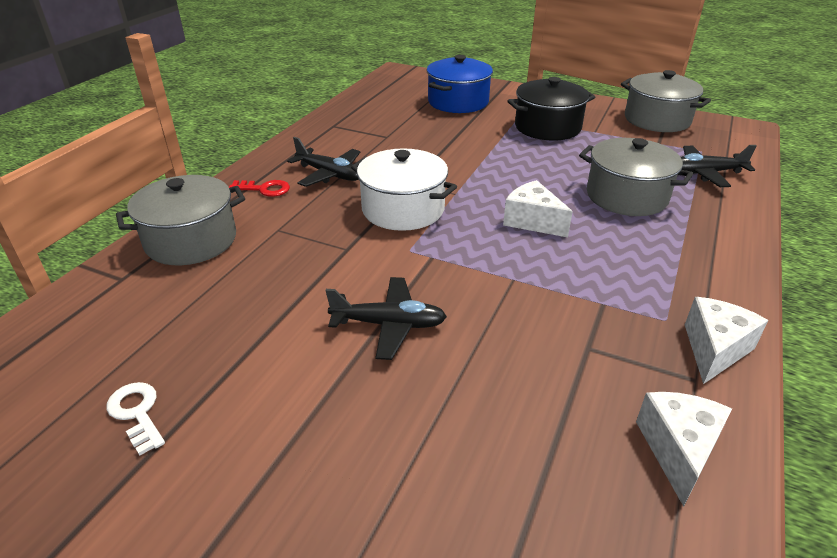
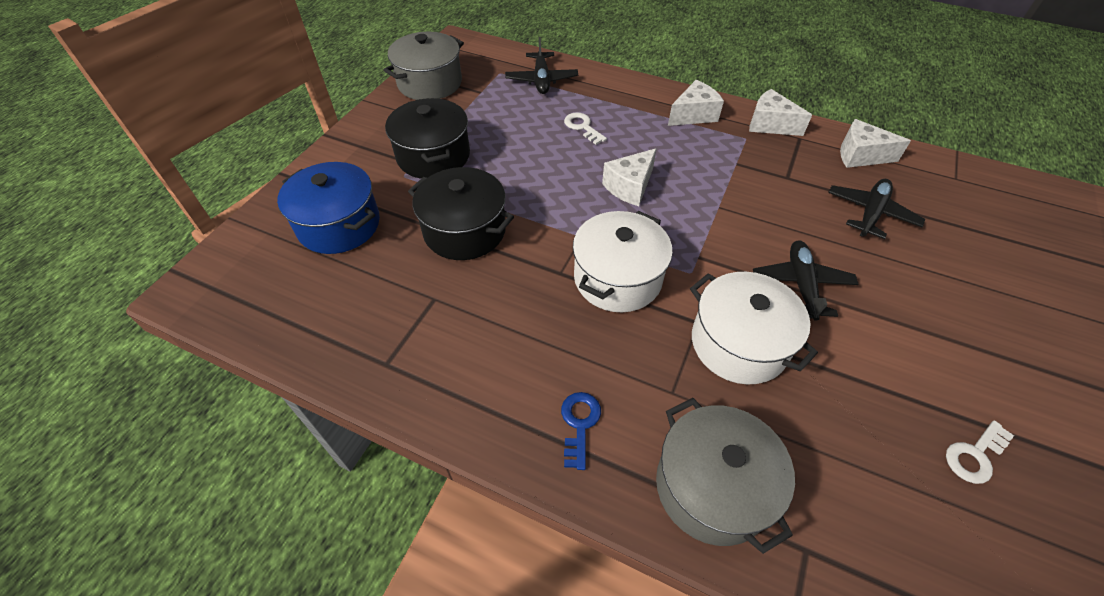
camera: 90 degrees left, 15 degrees up
red key [229,180,290,197] -> blue key [561,392,601,470]
black plane [287,137,360,187] -> black plane moved to [828,179,925,239]
grey pot [579,138,693,216] -> white key [564,112,607,145]
none -> black pot [408,167,514,260]
none -> white cheese [668,80,724,126]
none -> white pot [690,272,818,385]

